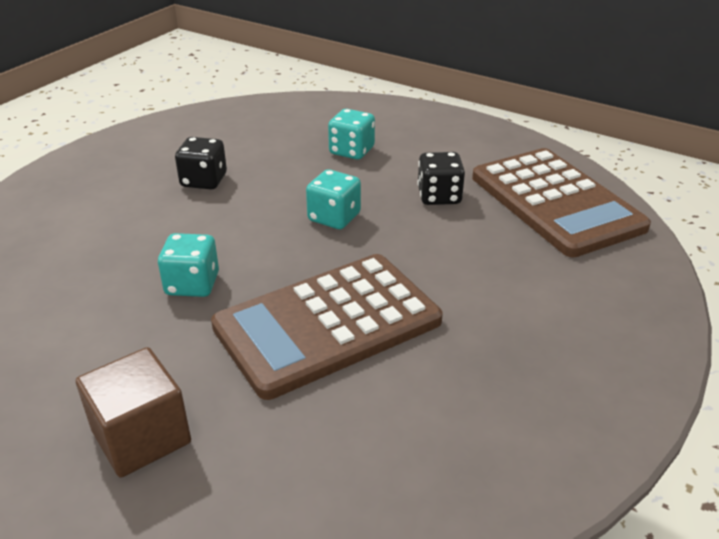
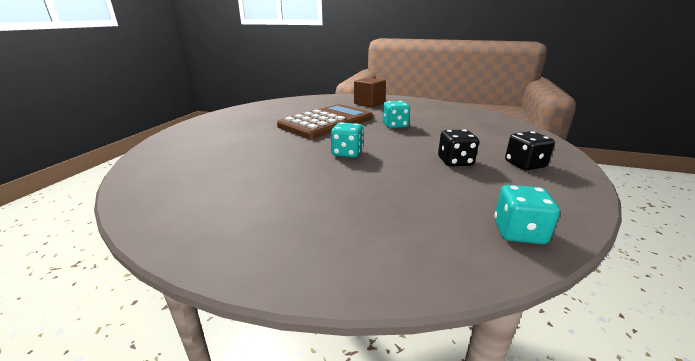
camera: 165 degrees right, 10 degrees down
turquoise dice [328,109,375,160] -> turquoise dice moved to [494,185,560,244]
black dice [417,152,465,205] -> black dice moved to [505,131,555,170]
brown calculator [472,148,651,257] -> none

